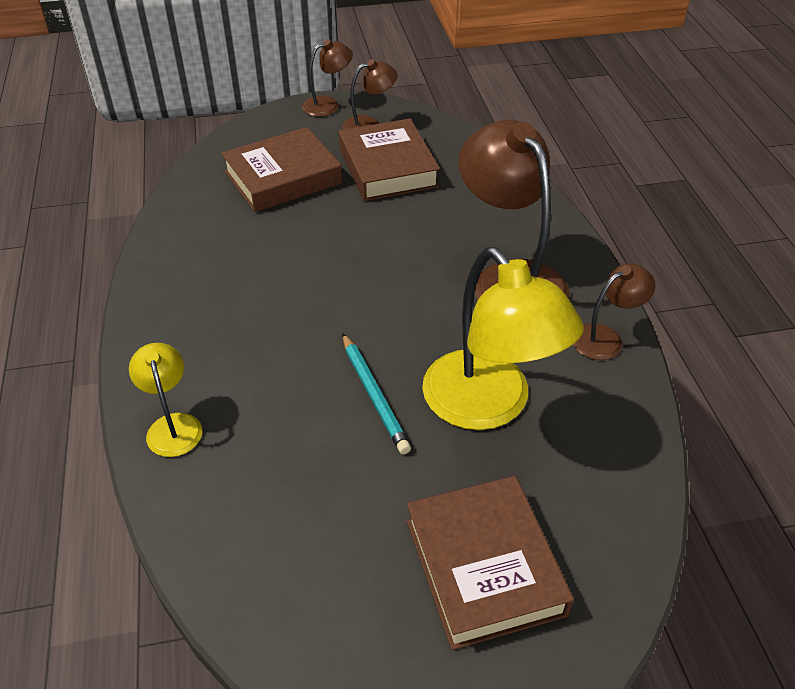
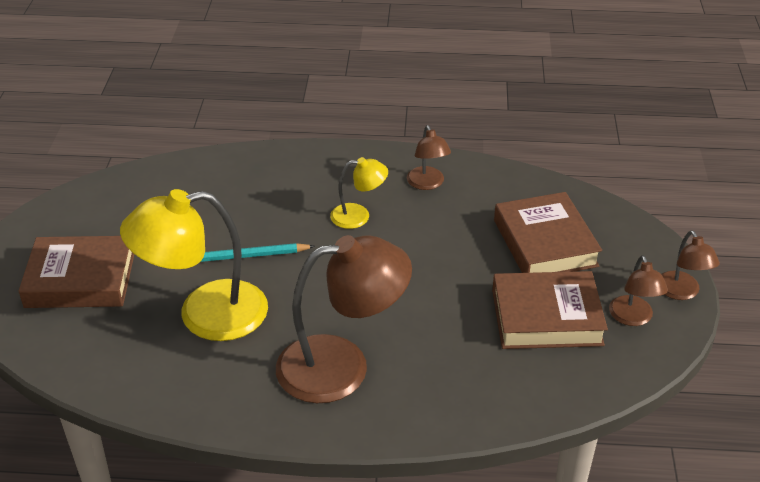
camera: 105 degrees right, 5 degrees down
yellow lamp [129,343,202,457] -> yellow lamp moved to [330,157,388,229]
brown lamp [573,263,655,360] -> brown lamp moved to [407,125,451,190]

